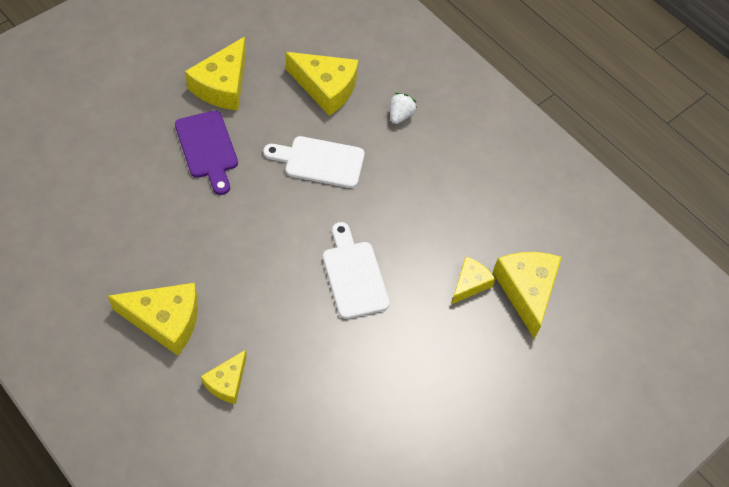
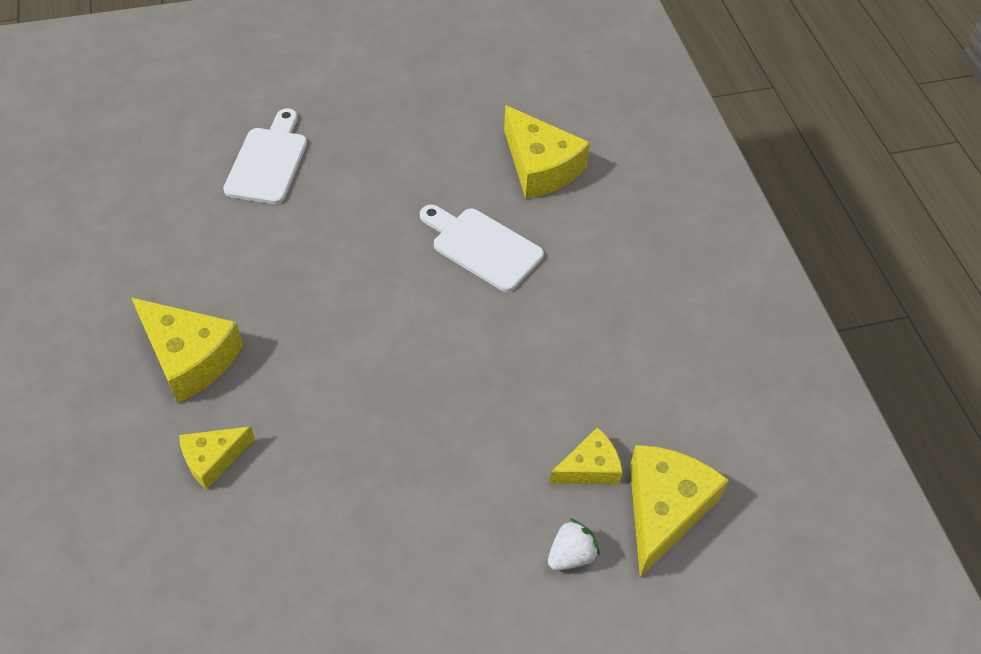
camera: 30 degrees right, 5 degrees down
purple cutting board [175,110,238,195] -> none
yellow cheese [185,37,246,110] -> none
white cutting board [323,222,390,319] -> white cutting board moved to [223,108,307,204]
white strawberry [390,93,417,124] -> white strawberry moved to [548,518,600,570]

